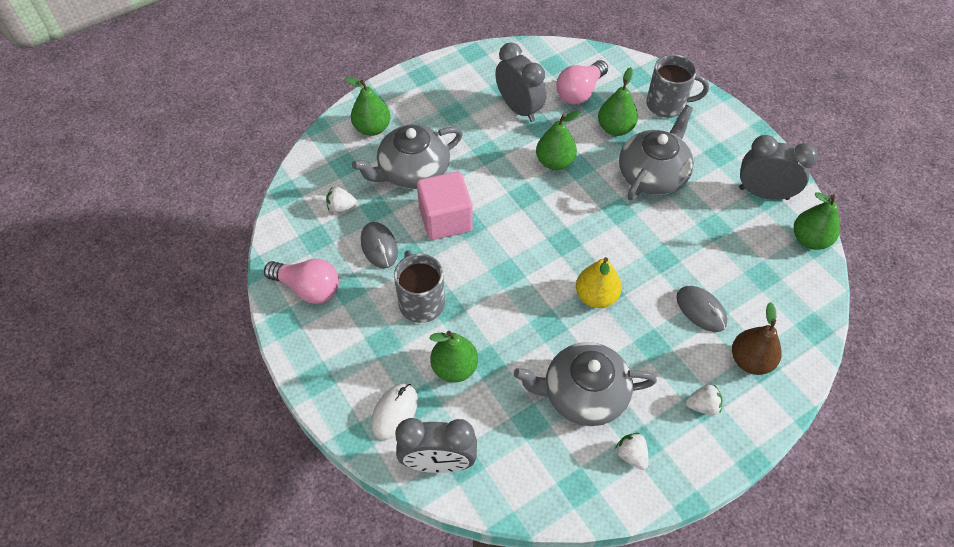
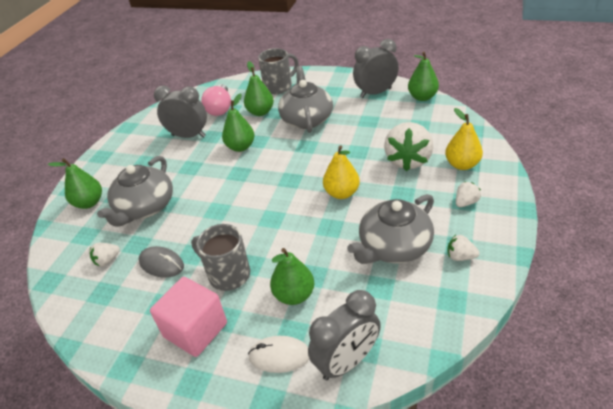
camera: 35 degrees left, 15 degrees down
pink light bulb [264,259,339,304] -> none
white mouse [371,383,418,440] -> white mouse turned 75 degrees counterclockwise [248,336,310,373]
pink cube [417,171,473,240] -> pink cube moved to [150,277,227,357]
grey mouse [676,286,727,332] -> white strawberry [384,122,433,171]
brown pear [732,302,782,375] -> yellow pear [445,108,483,170]

